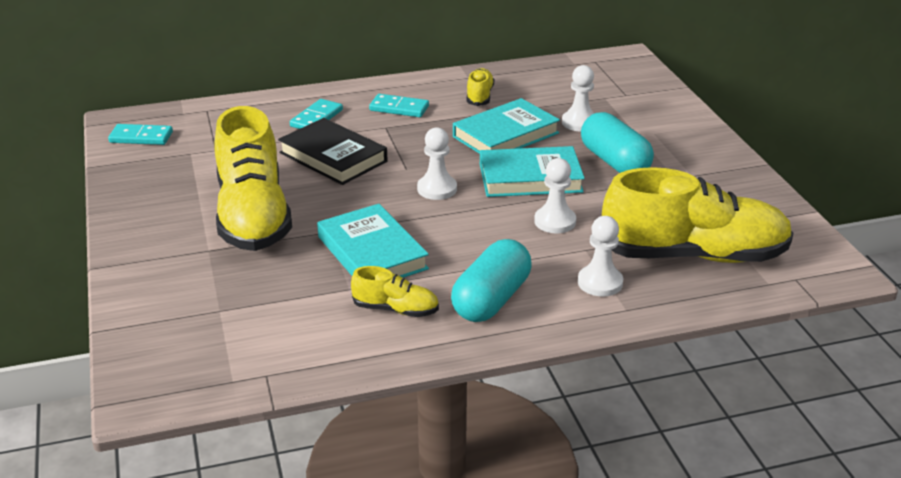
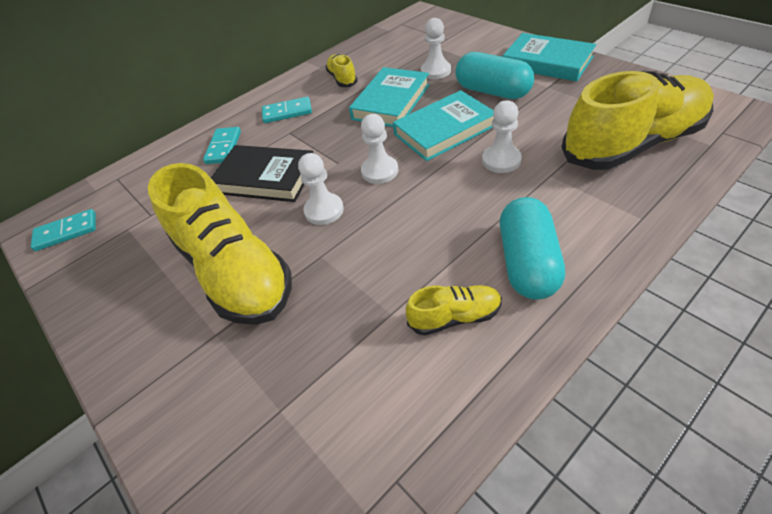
camera: 20 degrees left, 15 degrees up
turquoise book [317,204,429,278] -> turquoise book moved to [503,33,596,81]
white pawn [578,216,623,297] -> white pawn moved to [298,153,344,225]

